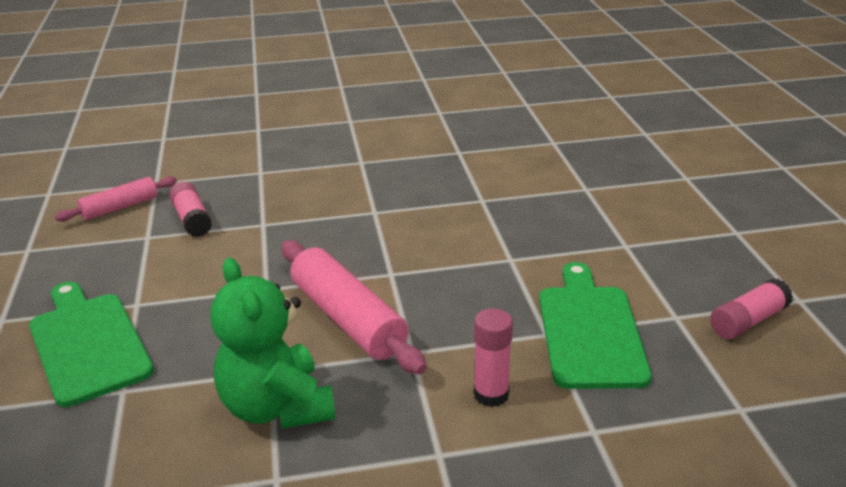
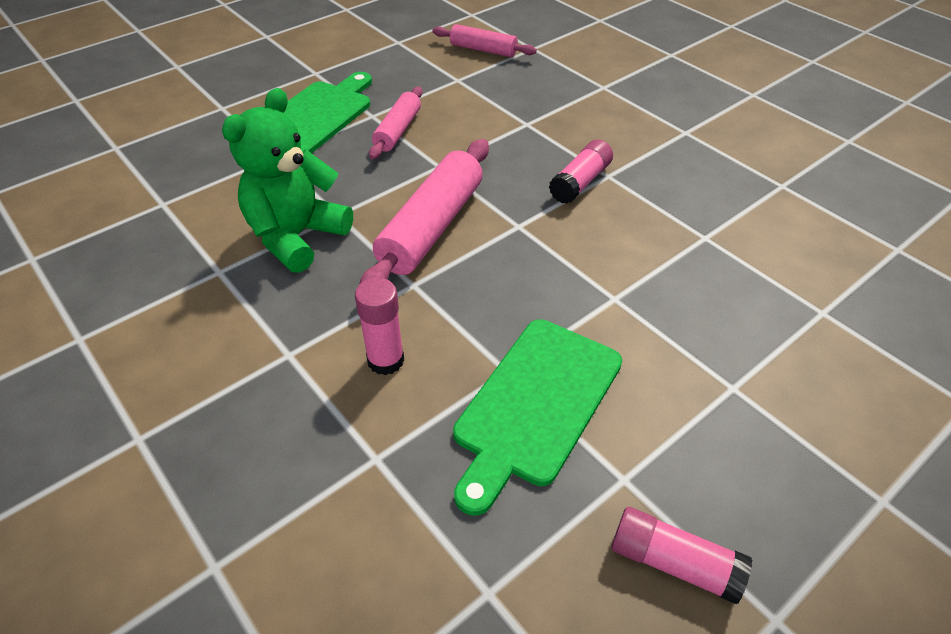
camera: 60 degrees right, 15 degrees up
pink glue stick [169,182,212,237] -> pink glue stick moved to [549,139,613,204]
green cutting board [539,262,652,389] -> green cutting board turned 150 degrees clockwise [453,319,622,516]
none -> pink rolling pin [369,87,422,159]

